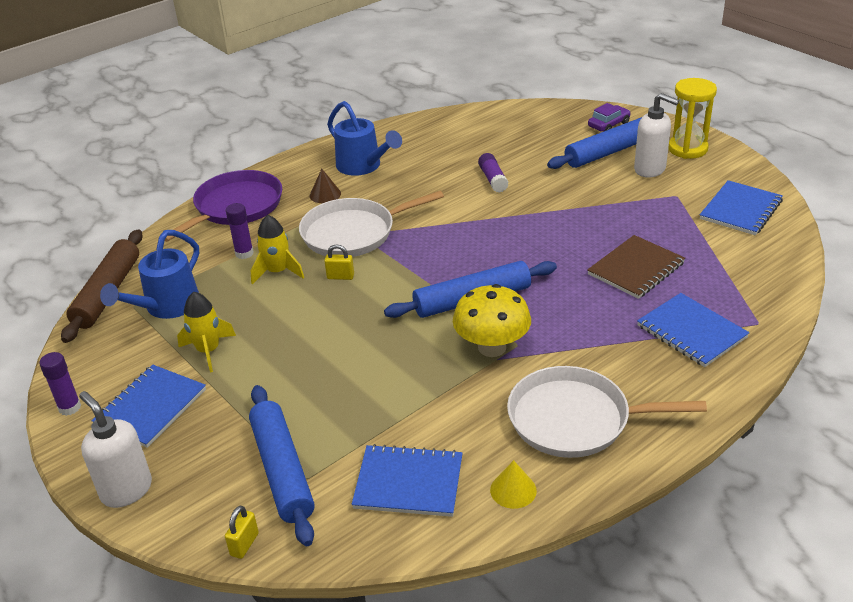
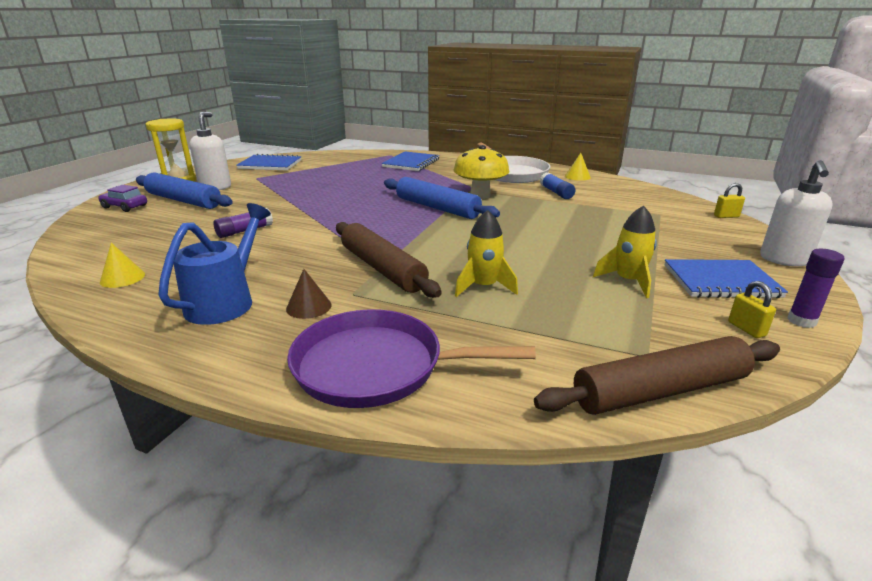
camera: 120 degrees left, 10 degrees down
blue watering can [100,230,199,319] -> none
purple glue stick [226,203,254,259] -> none
blue rolling pin [249,385,315,546] -> none
white pan [299,191,444,257] -> brown rolling pin [336,222,442,298]
yellow padlock [324,244,354,280] -> yellow padlock moved to [728,281,776,338]
blue notebook [352,444,463,517] -> none
brown notebook [587,235,685,299] -> none
none -> yellow cone [100,243,145,288]
none -> blue glue stick [540,172,575,199]

